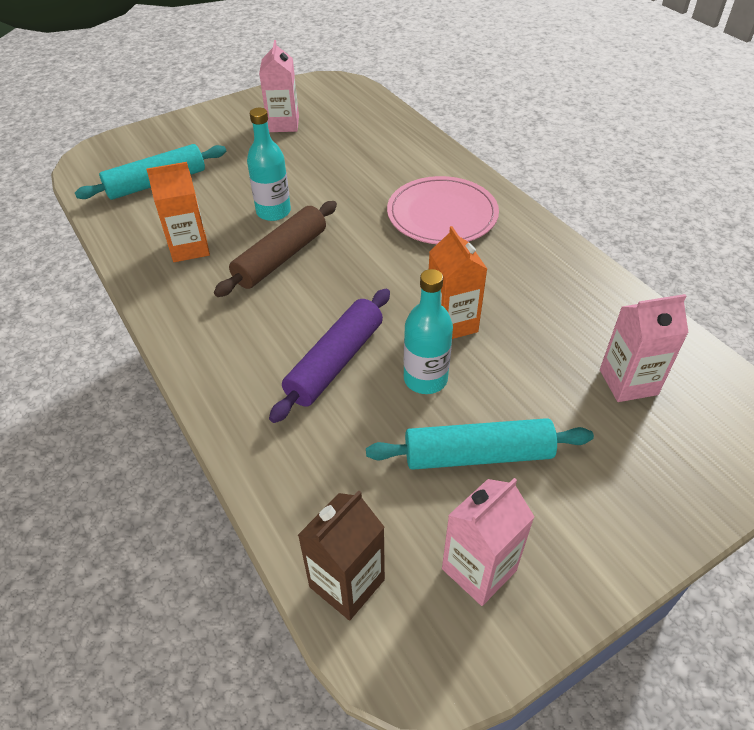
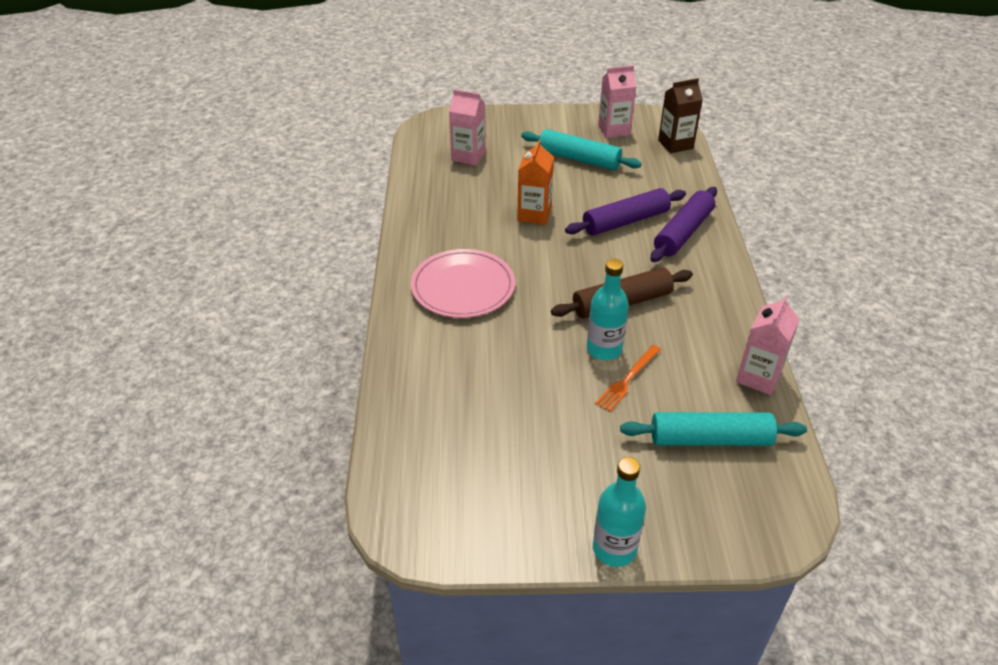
camera: 150 degrees left, 5 degrees down
orange carton [146,162,210,262] -> none
pink carton [259,40,299,132] -> pink carton moved to [736,296,800,395]
turquoise bottle [404,269,453,394] -> turquoise bottle moved to [593,457,646,567]
none -> orange fork [595,345,661,412]
none -> purple rolling pin [650,187,717,262]

